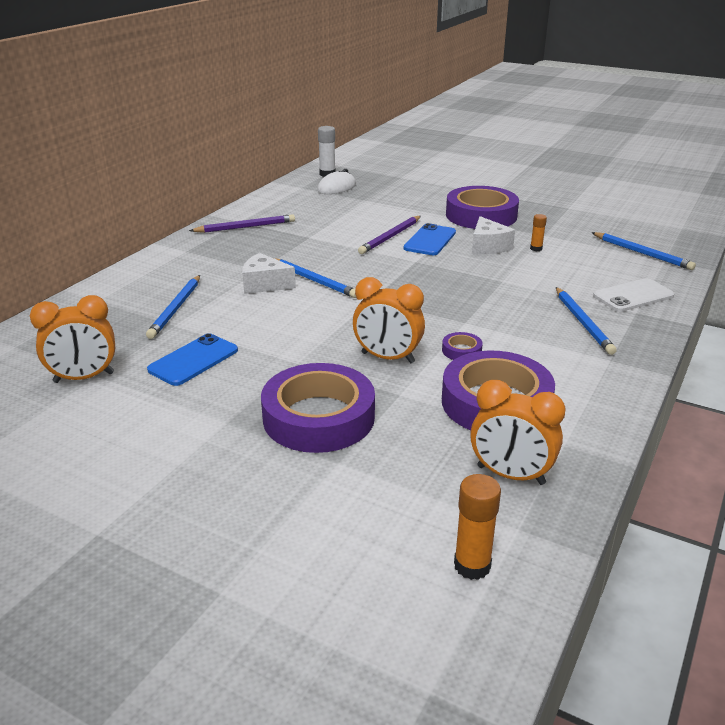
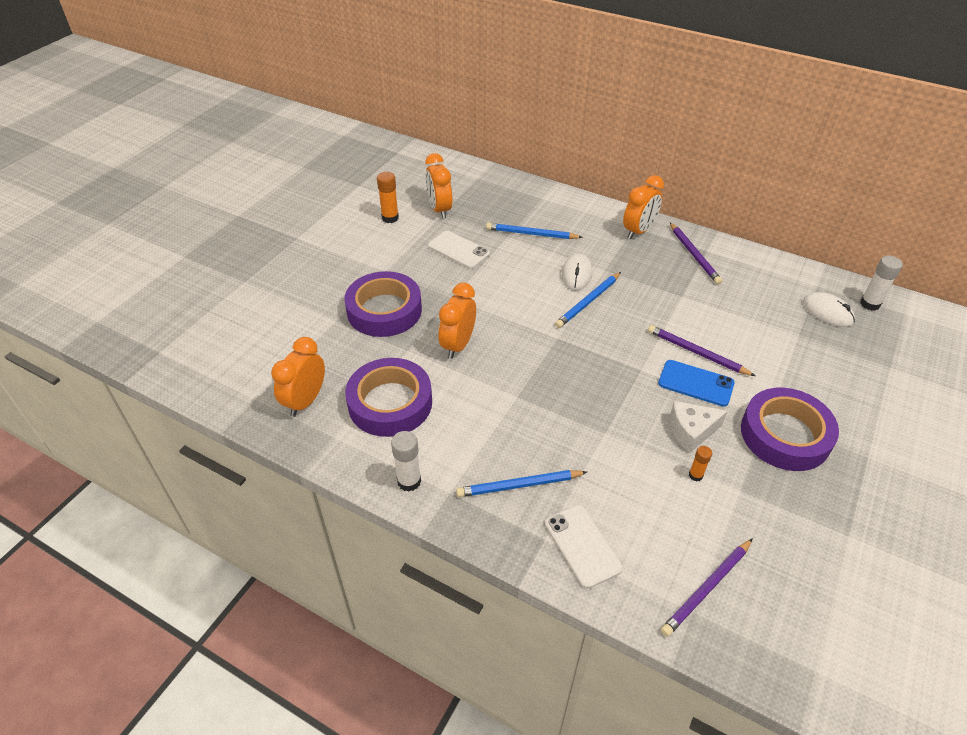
camera: 90 degrees right, 15 degrees up
blue phone [147,333,238,386] -> white phone [428,231,490,269]
white cheese [242,253,296,294] -> white mouse [562,253,592,290]
purple tape [442,332,483,360] -> none
orange glue stick [454,474,501,580] -> orange glue stick moved to [377,172,399,223]
blue pencil [591,232,696,270] -> purple pencil [661,539,752,637]
none -> white glue stick [391,431,421,492]
none -> orange clock [623,175,664,239]

